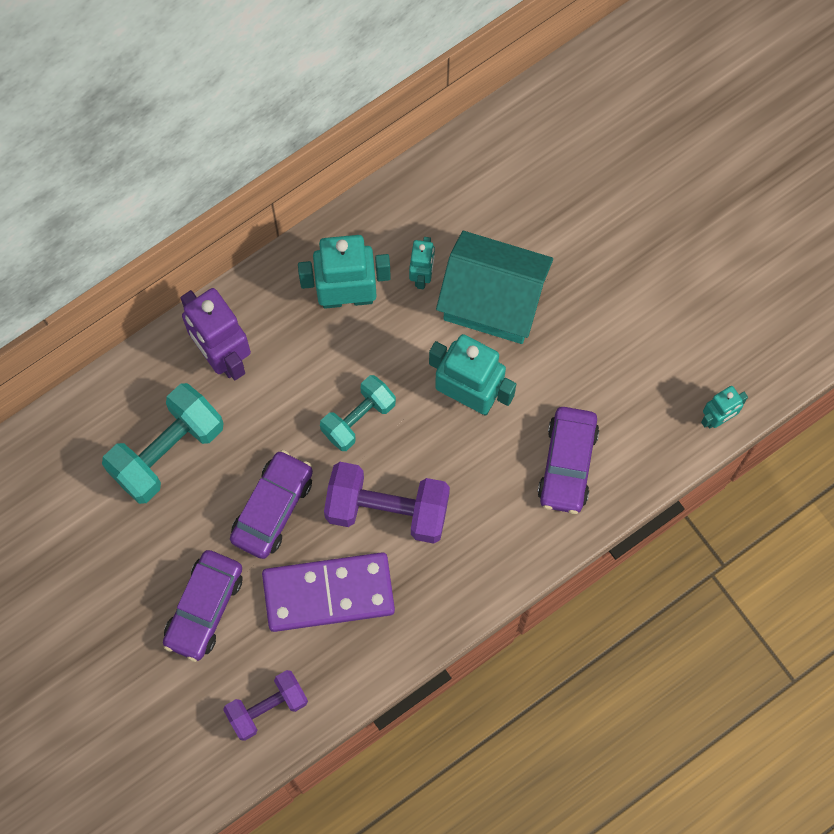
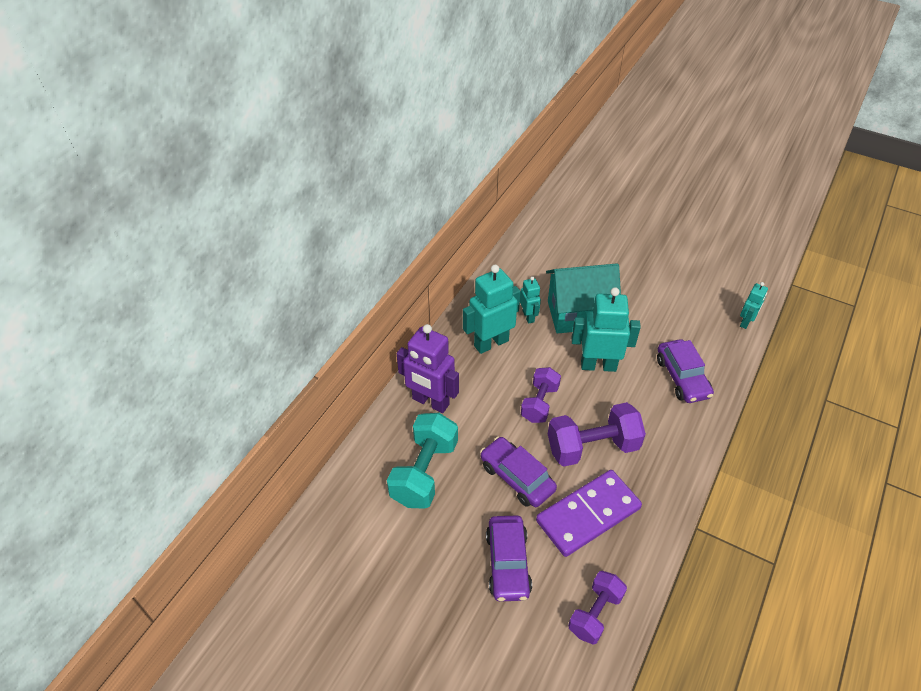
camera: 25 degrees left, 25 degrees down
purple car [230,450,313,559] -> purple car turned 45 degrees counterclockwise [480,437,557,507]
turquoise dumbbell [320,375,396,451] -> purple dumbbell [521,367,561,423]

